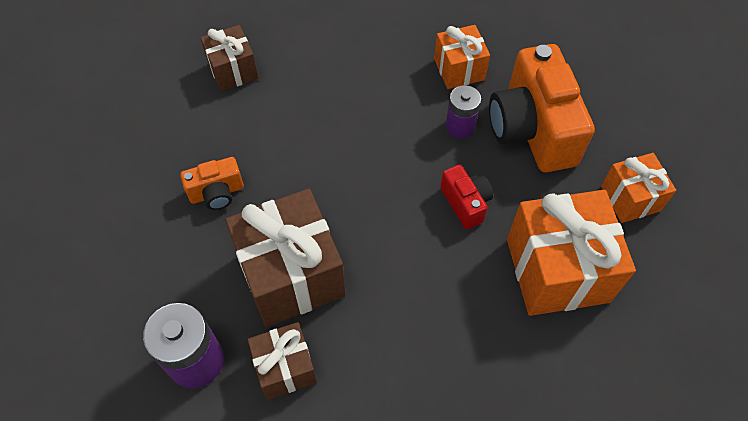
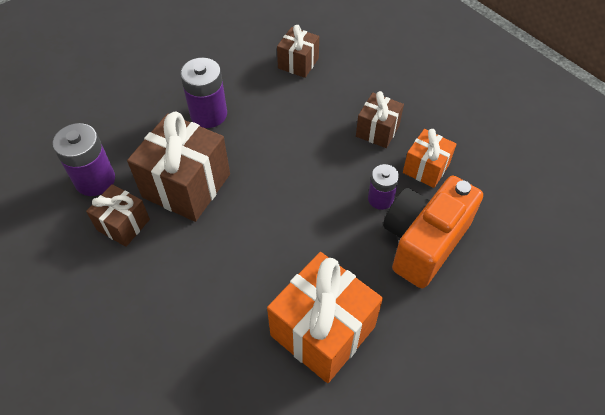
camera: 50 degrees right, 5 degrees down
orange camera [180,157,244,210] -> purple battery [180,58,227,128]
red camera [440,165,493,229] -> none
orange gift [601,153,676,223] -> none
none -> brown gift [356,91,404,148]

